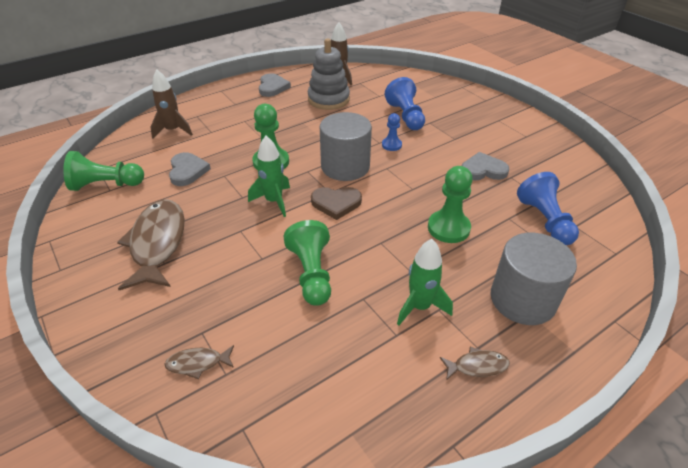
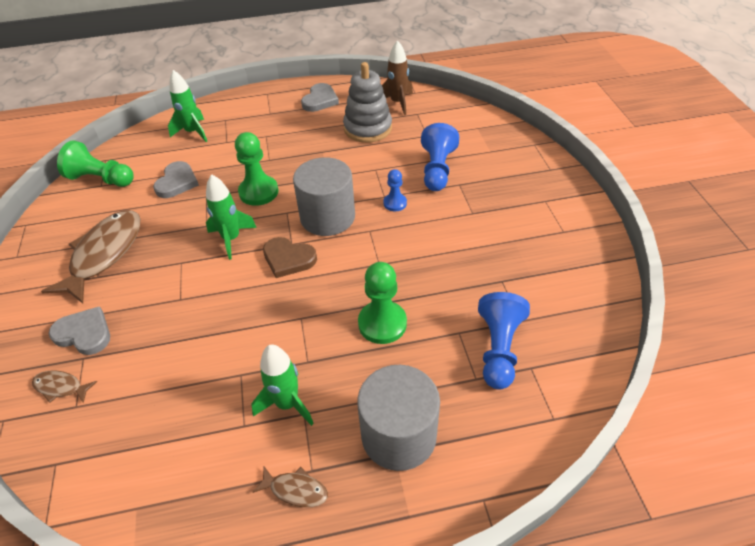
camera: 25 degrees right, 5 degrees up
brown rocket [150,69,193,139] -> green rocket [168,70,207,142]
green pawn [284,220,331,306] -> none
grey heart [462,152,509,180] -> grey heart moved to [49,306,110,355]

